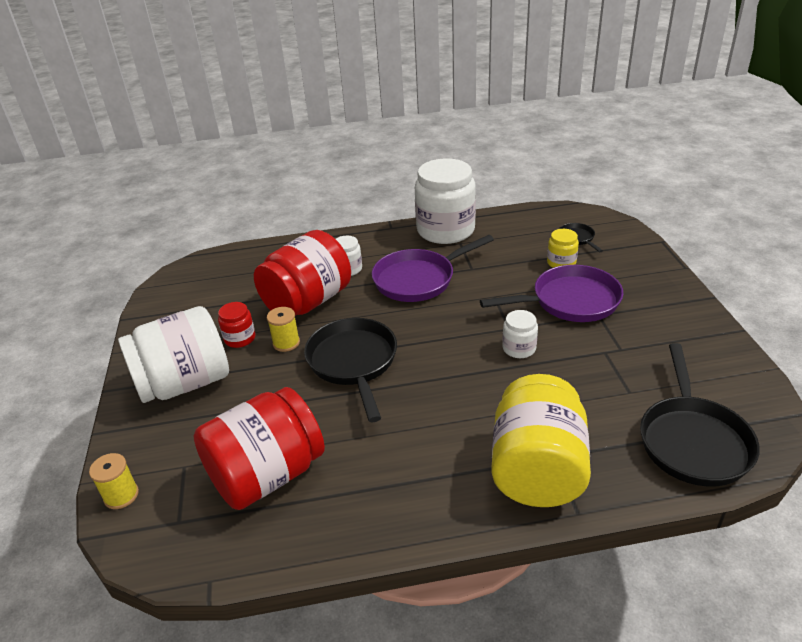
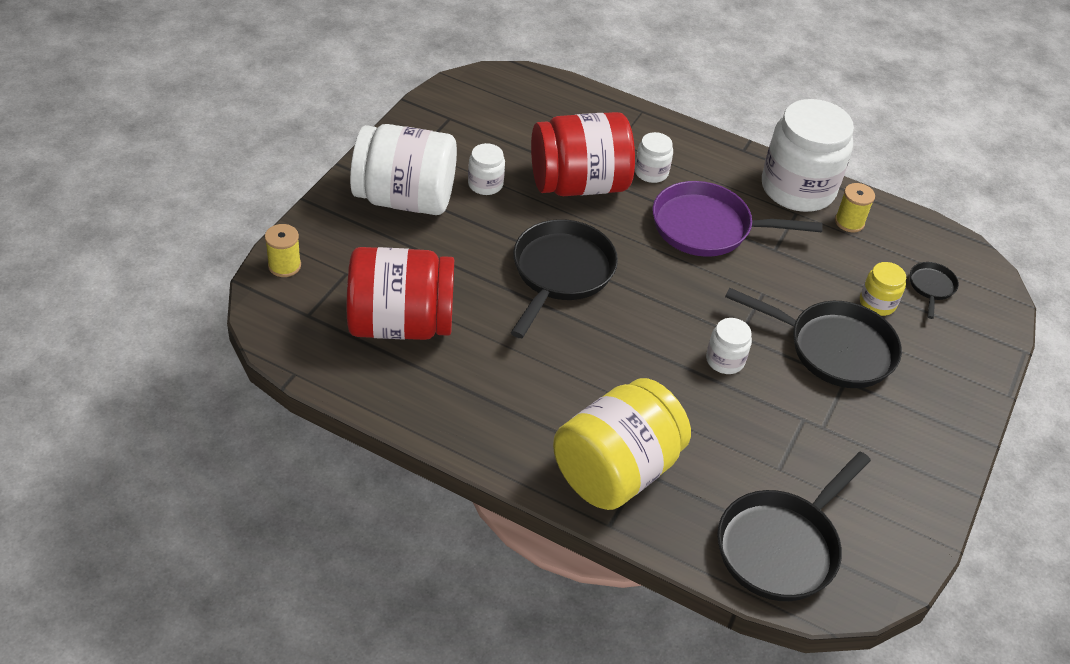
camera: 30 degrees right, 10 degrees up
red jar [218,302,255,348] -> white jar [468,143,505,195]
yellow spool [267,307,300,352] -> yellow spool moved to [835,183,875,232]
purple pan [480,265,623,322] -> black pan [725,287,902,388]

